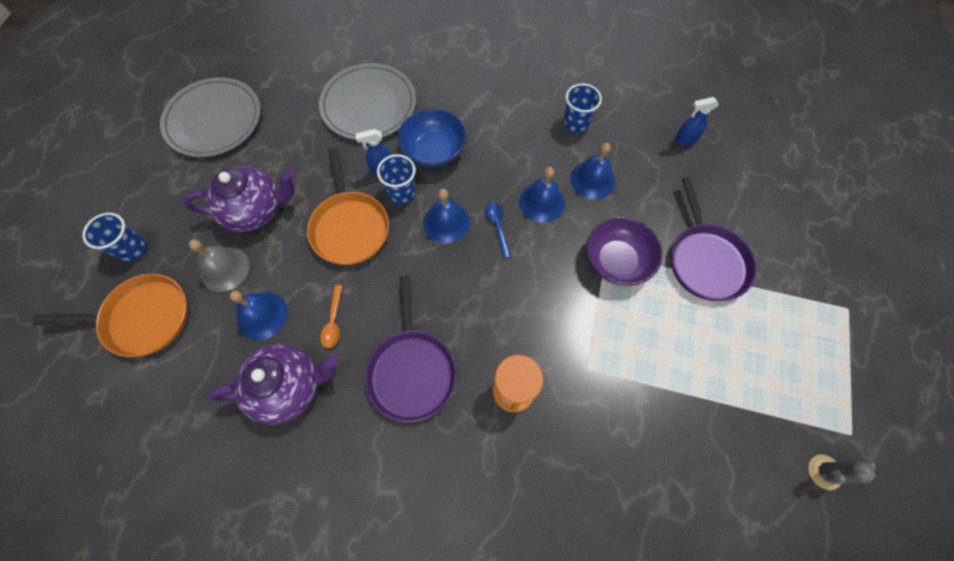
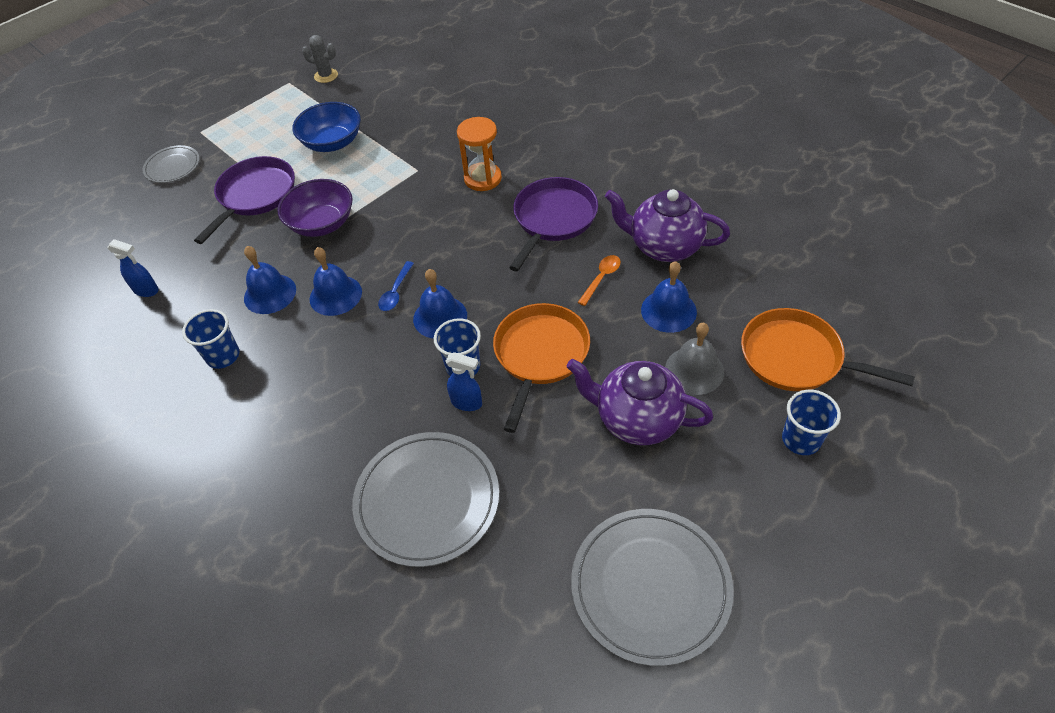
camera: 145 degrees left, 15 degrees down
blue bowl [398,109,466,168] -> blue bowl moved to [292,102,361,152]
none -> grey plate [142,145,200,183]

